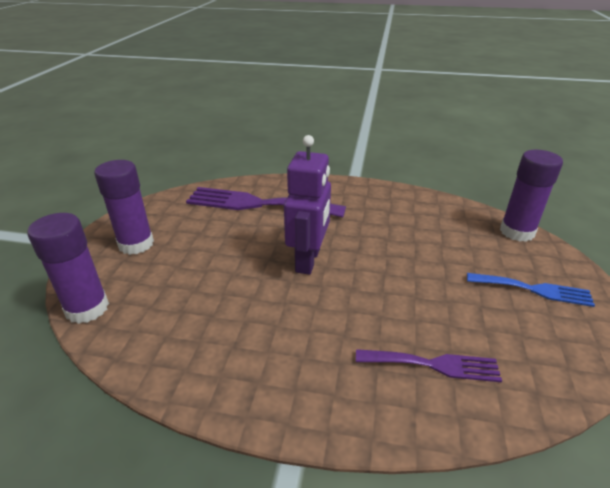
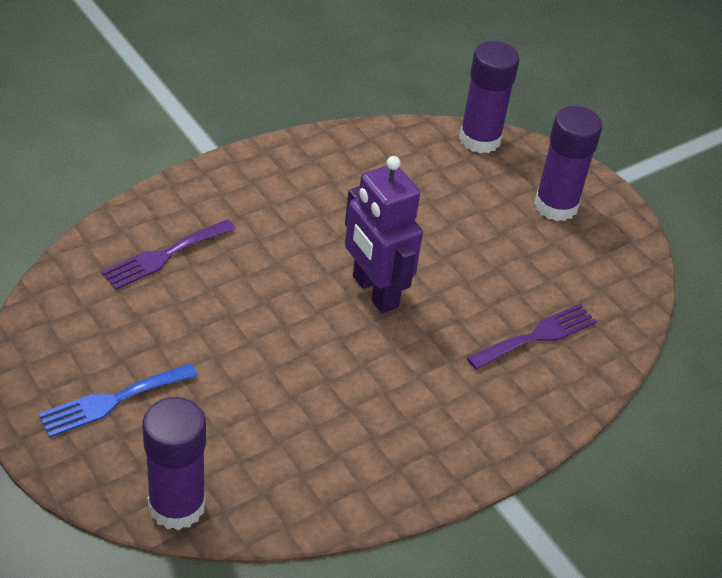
camera: 130 degrees right, 10 degrees up
purple fork [186,187,346,218] -> purple fork [467,304,597,370], size x0.57

